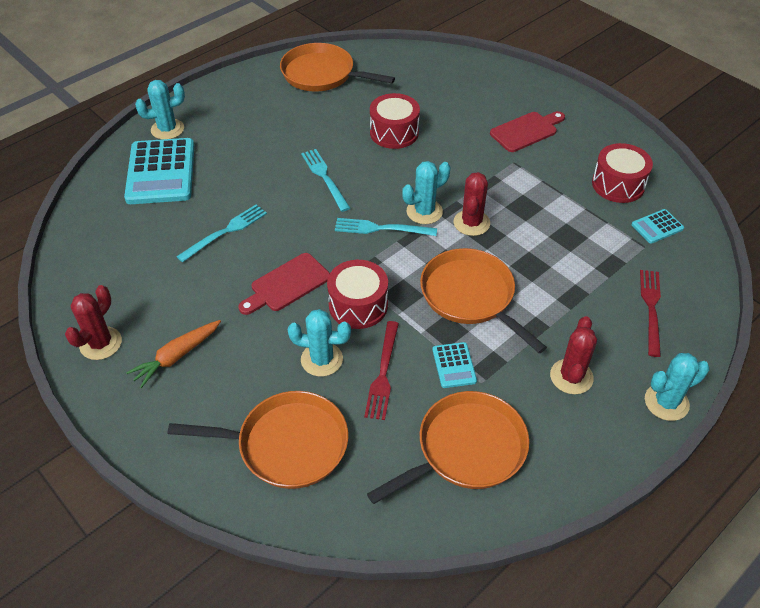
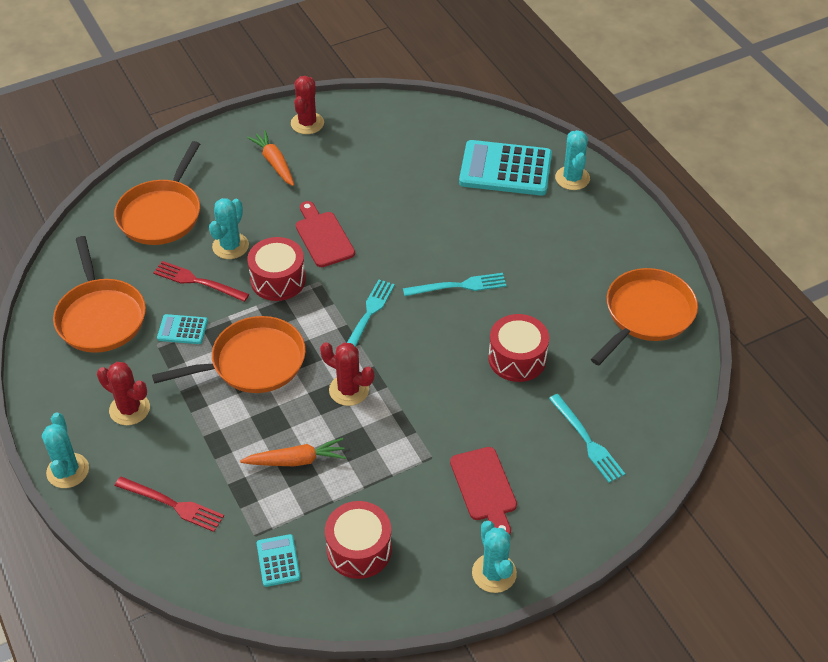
camera: 105 degrees right, 0 degrees up
red cactus [65,285,122,360] -> red cactus turned 60 degrees clockwise [291,76,324,134]
turquoise fork [176,205,267,263] -> turquoise fork moved to [549,394,625,483]
turquoise cactus [402,161,450,224] -> turquoise cactus moved to [472,521,517,593]
none -> orange carrot [240,438,346,466]

